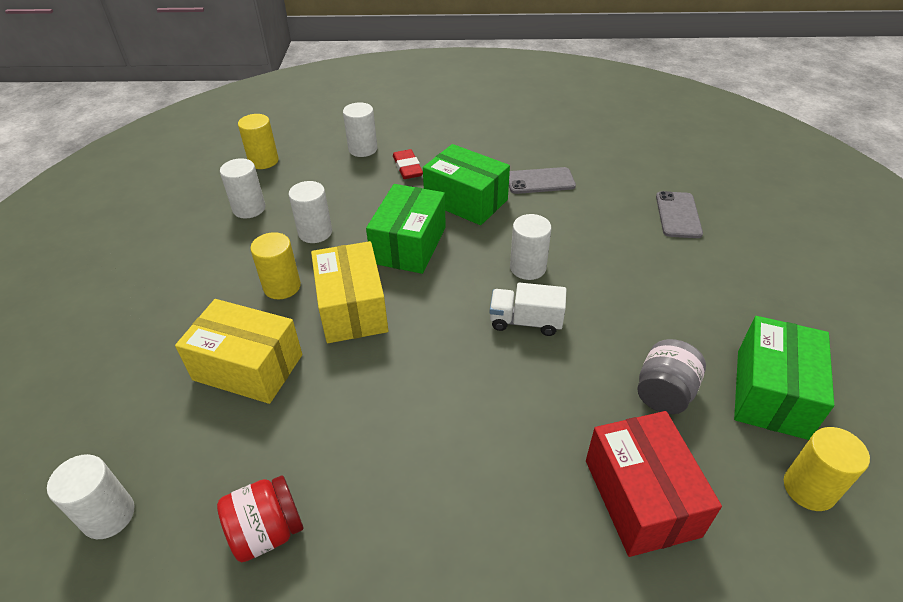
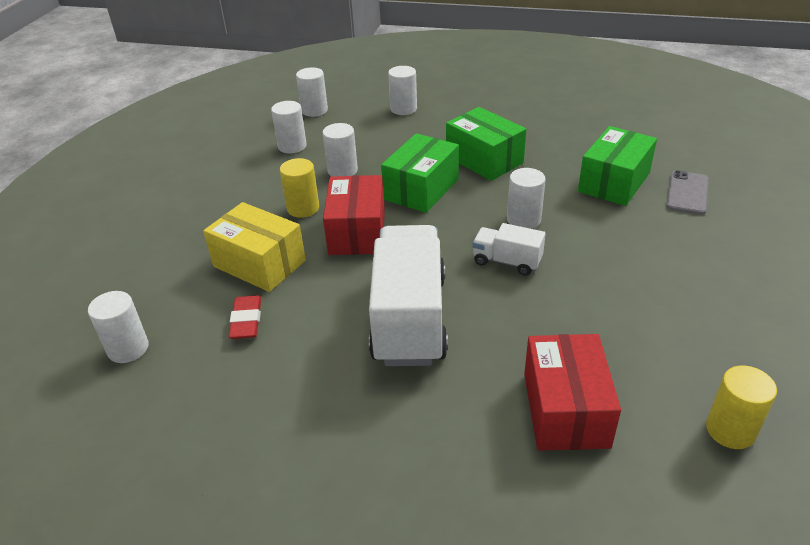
camera: 15 degrees right, 5 degrees down
red jar [217,475,303,562] -> none
yellow cylinder [238,114,279,169] -> white cylinder [296,67,328,117]
yellow box [311,241,388,343] -> red box [323,175,385,255]
red eraser [393,149,423,179] -> red eraser moved to [228,295,261,339]
grey phone [509,167,576,194] -> none
grey jar [637,339,706,414] -> none
green box [734,316,834,440] -> green box moved to [578,126,657,206]
none -> white truck [369,225,448,366]

